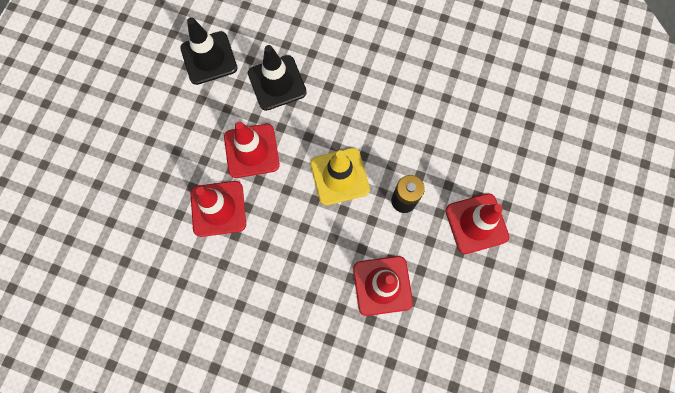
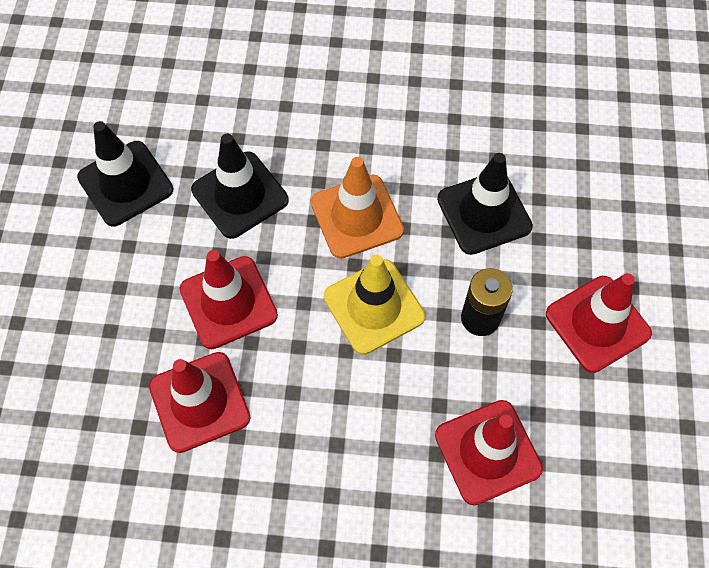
camera: 15 degrees left, 10 degrees down
none -> orange traffic cone [311,157,404,259]
none -> black traffic cone [437,153,533,255]

